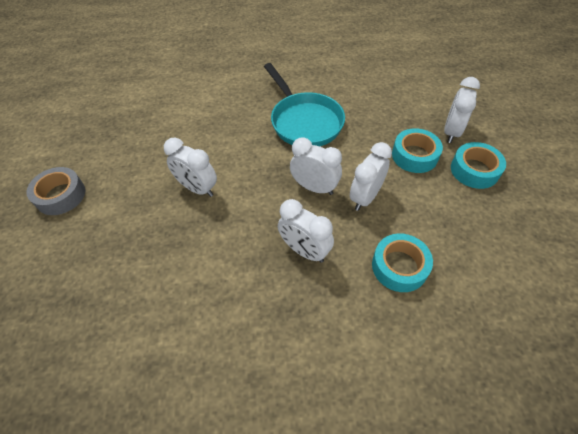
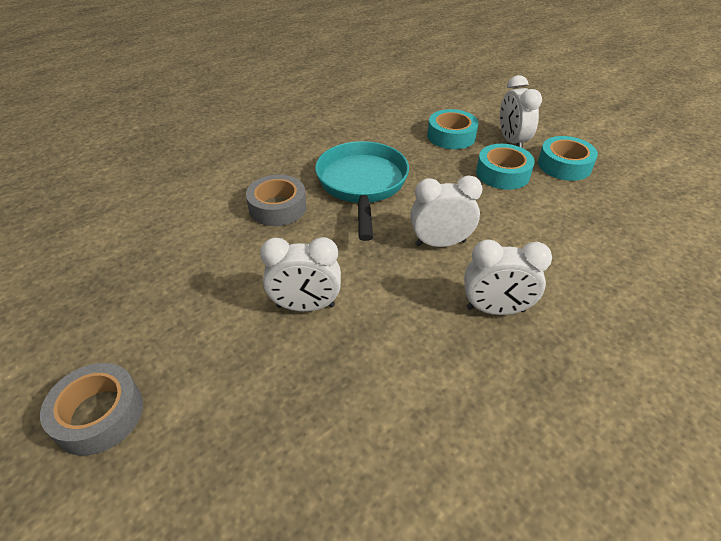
camera: 35 degrees left, 10 degrees down
turquoise pan [264,63,345,146] -> turquoise pan turned 120 degrees counterclockwise [315,141,409,241]
white clock [350,142,392,211] -> none
turquoise tape [372,233,433,292] -> turquoise tape moved to [427,109,478,149]
none -> grey tape [246,175,307,226]

